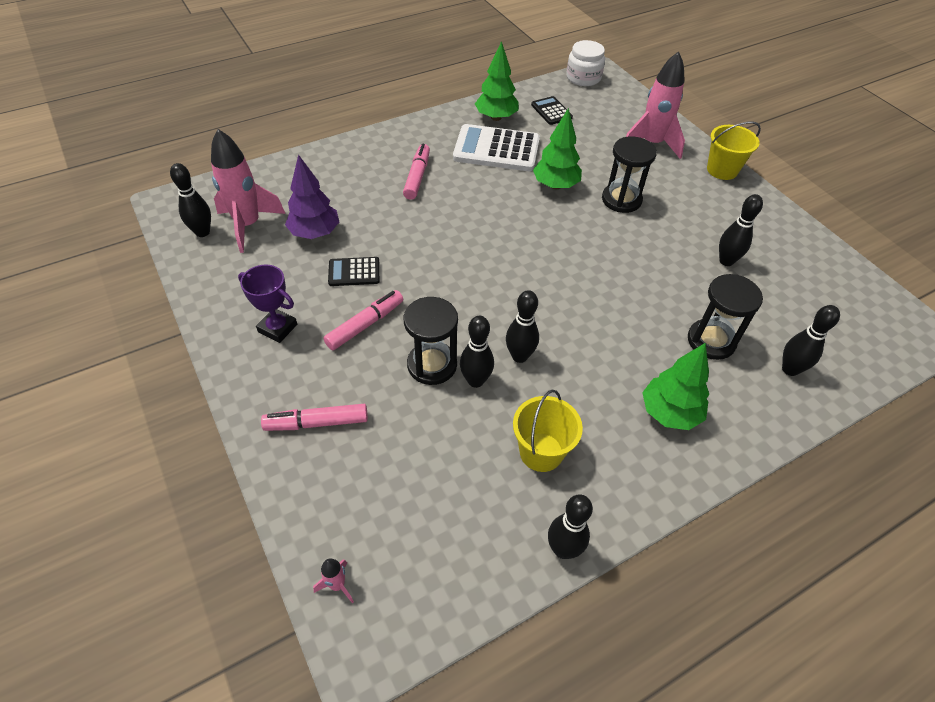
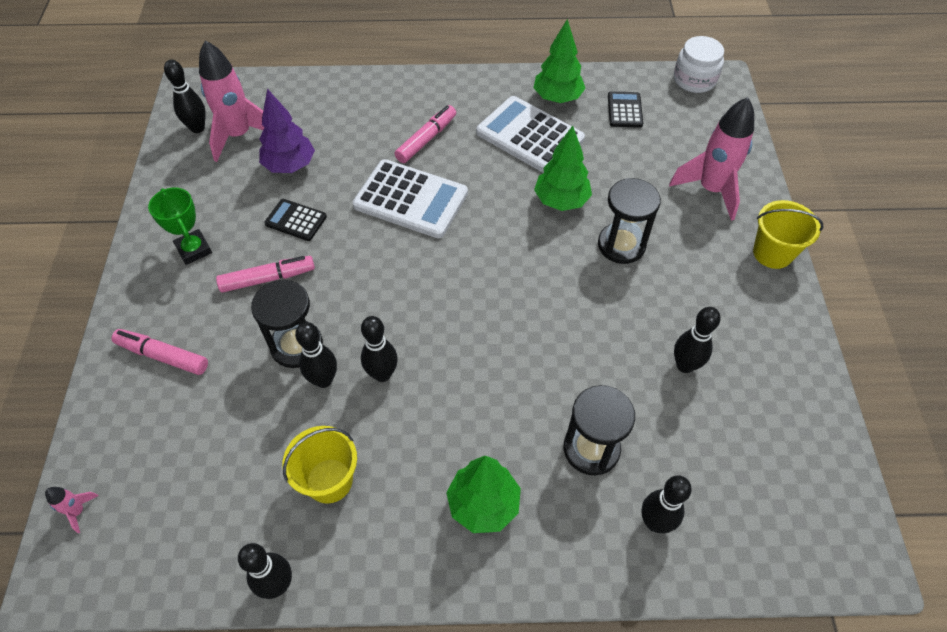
camera: 30 degrees right, 5 degrees up
purple trophy [238,265,297,343] -> green trophy [148,188,212,265]
none -> white calculator [353,159,468,238]

